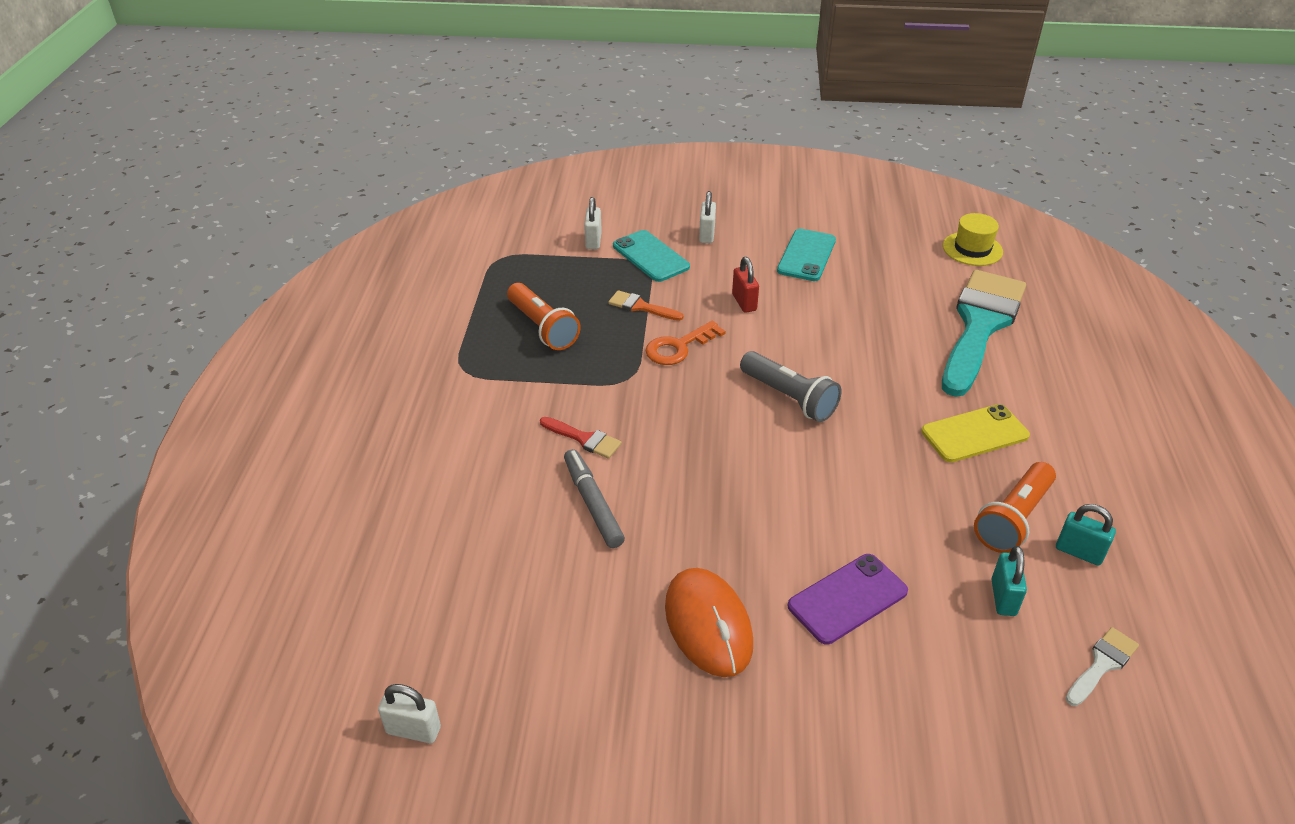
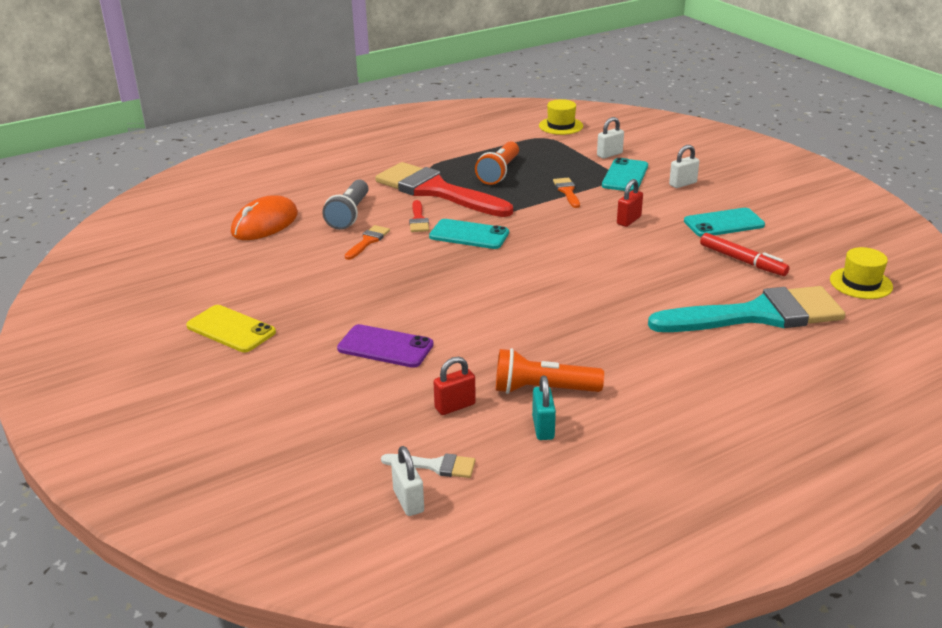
camera: 55 degrees right, 10 degrees down
white padlock [378,684,441,743] -> white padlock moved to [391,446,424,516]
grey marker [564,449,625,548] -> orange brush [345,225,390,260]
orange key [646,321,725,365] -> none
orange mouse [665,568,753,677] -> orange mouse moved to [231,195,298,240]
grey flashlight [740,351,842,422] -> grey flashlight moved to [322,180,369,230]
yellow phone [921,404,1030,462] -> yellow phone moved to [186,305,276,352]
turquoise padlock [991,546,1027,616] -> red padlock [433,356,476,415]
none -> red brush [375,162,513,217]
none -> turquoise phone [429,219,509,249]
none -> yellow hat [539,99,583,135]
none -> red marker [700,233,790,276]

